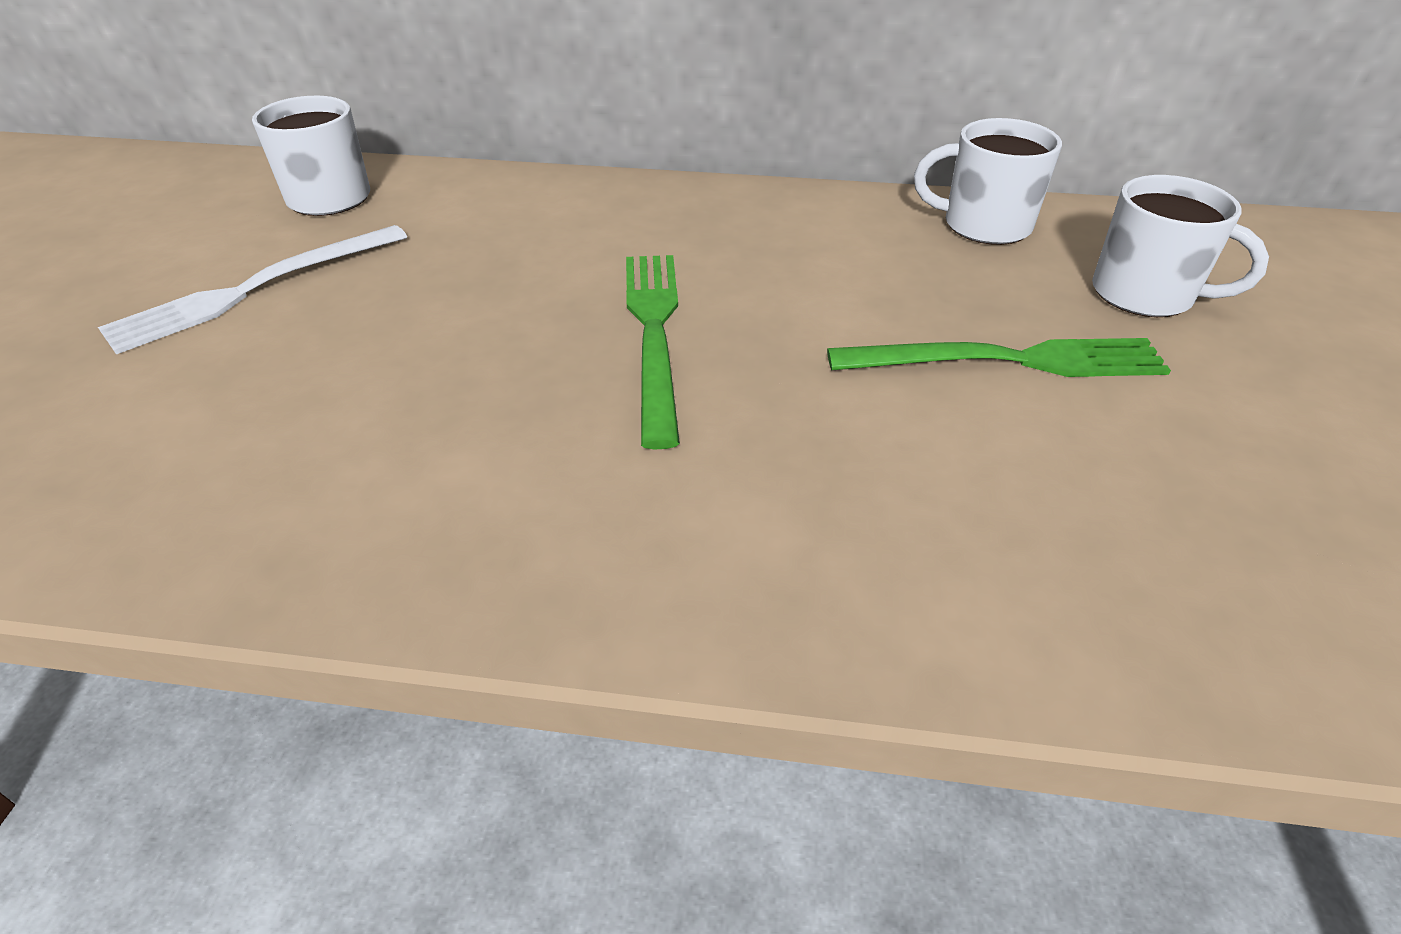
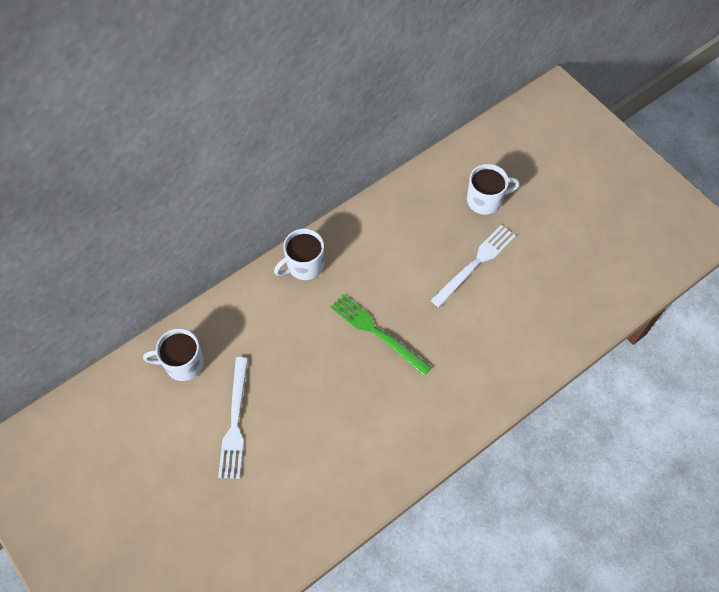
camera: 45 degrees left, 20 degrees up
green fork [827,338,1171,377] -> white fork [430,225,516,307]
white mug [914,118,1062,245] -> white mug moved to [274,229,324,280]

